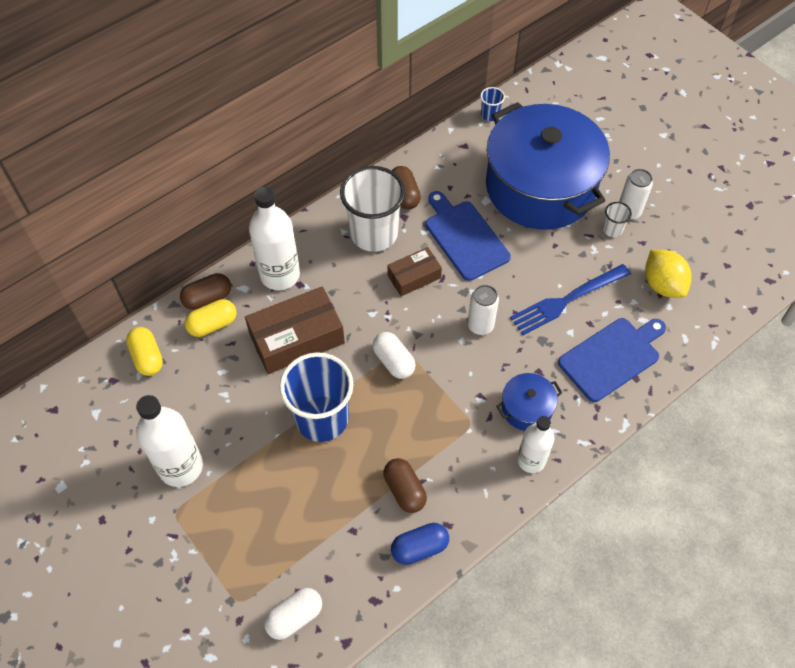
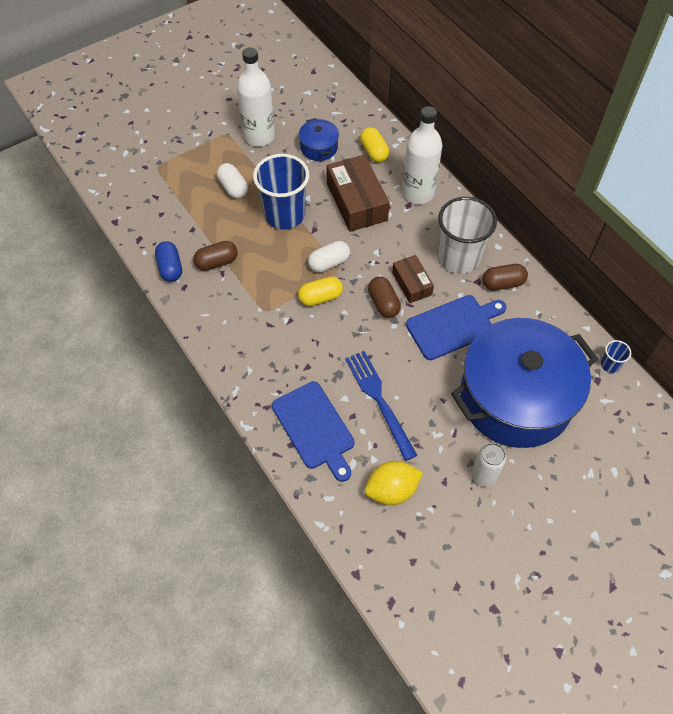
camera: 95 degrees right, 0 degrees up
yellow capsule [126,327,163,376] -> yellow capsule moved to [298,276,343,307]
brown capsule [180,273,231,310] -> brown capsule moved to [368,277,401,318]
white capsule [264,588,322,640] -> white capsule moved to [217,163,248,199]
white can [468,285,499,335] -> none
blue pot [496,373,562,431] -> blue pot moved to [299,118,339,161]
white bottle [517,416,554,473] -> none
white cup [603,202,632,237] -> none

